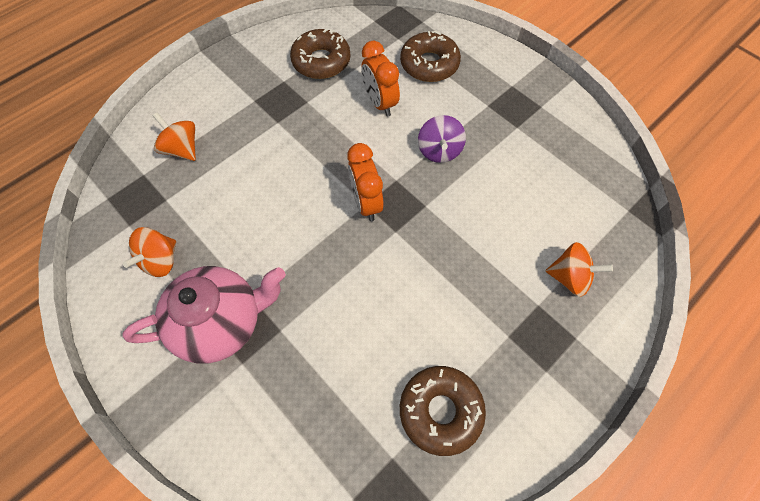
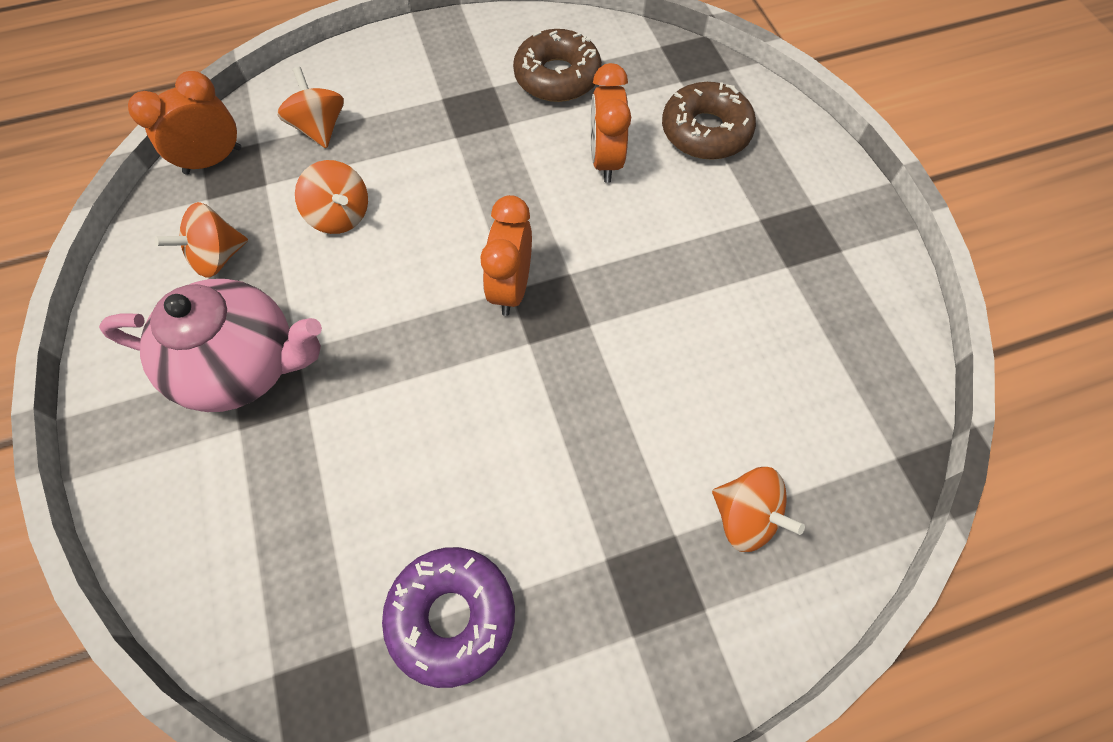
camera: 25 degrees right, 0 degrees up
brown donut [400,366,486,456] -> purple donut [382,547,515,688]
purple spinning top [418,115,466,163] -> none
none -> orange clock [128,71,241,174]
none -> orange spinning top [295,160,368,234]

